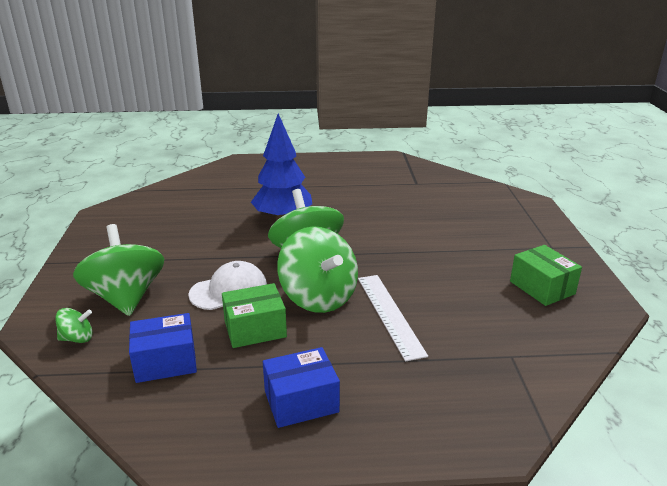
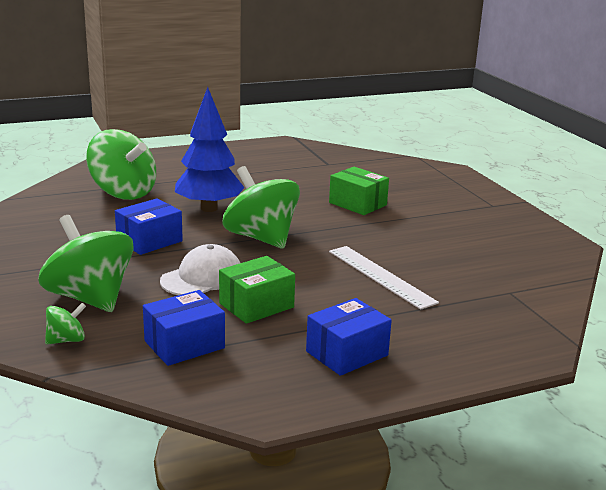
camera: 20 degrees left, 5 degrees down
green spinning top [277,226,358,313] -> green spinning top moved to [86,129,156,200]
green box [510,245,582,306] -> green box moved to [329,167,389,215]
none -> blue box [115,198,183,255]

